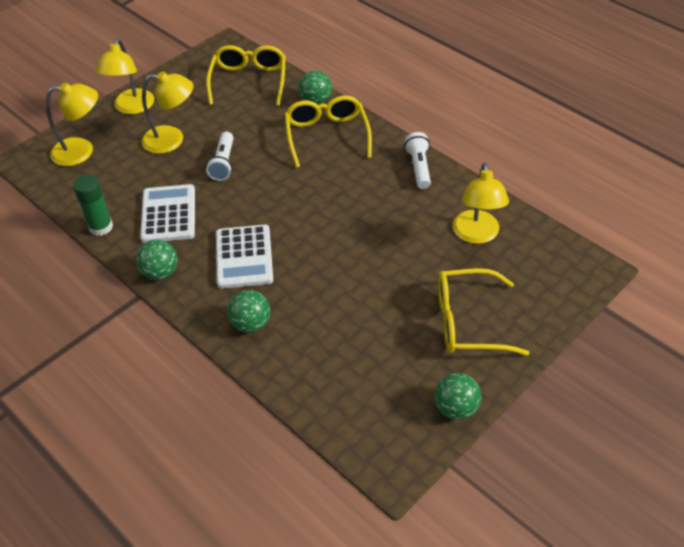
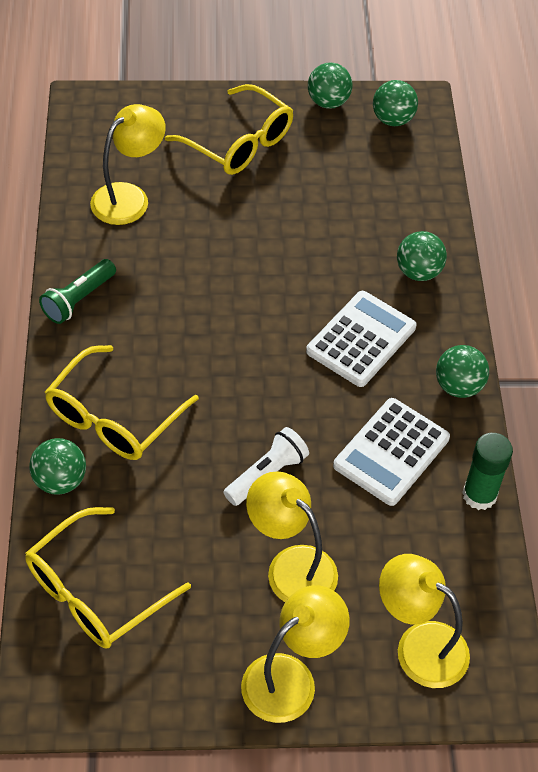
camera: 140 degrees left, 5 degrees up
white flashlight [404,132,431,189] -> green flashlight [39,259,116,324]
none -> green ball [373,80,418,126]

